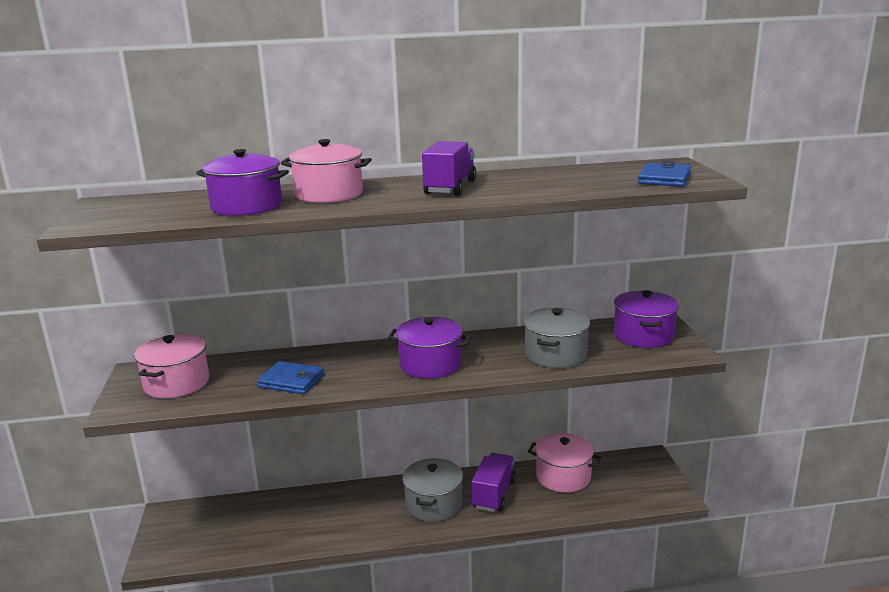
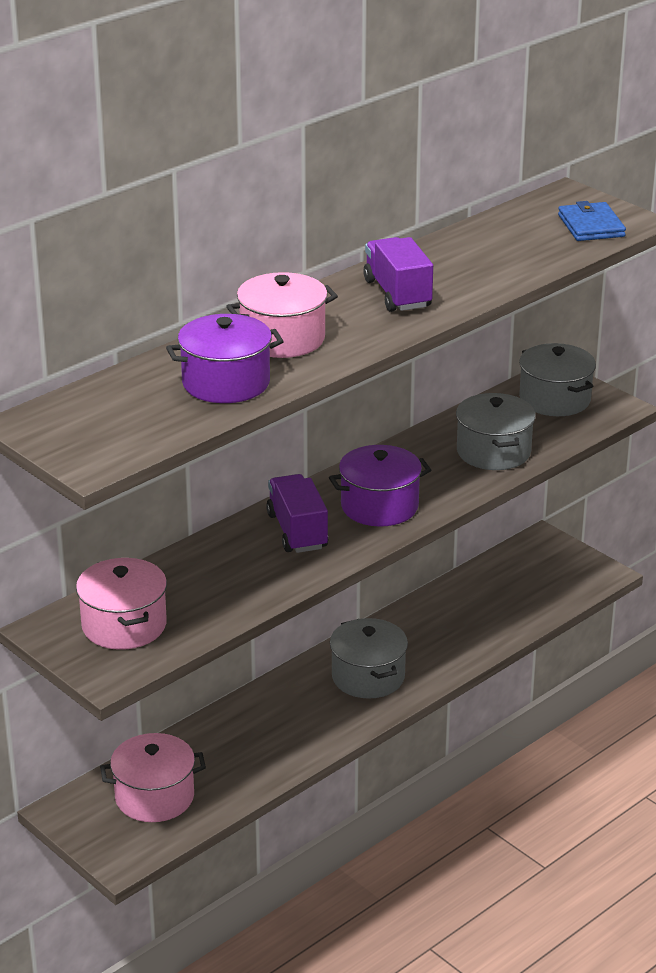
camera: 35 degrees left, 10 degrees up
blue wallet [257,361,324,394] -> none
purple truck [472,453,516,512] -> purple truck moved to [266,474,328,553]
pink pot [528,433,601,493] -> pink pot moved to [100,733,206,822]
purple pot [614,290,679,348] -> grey pot [519,343,596,416]

